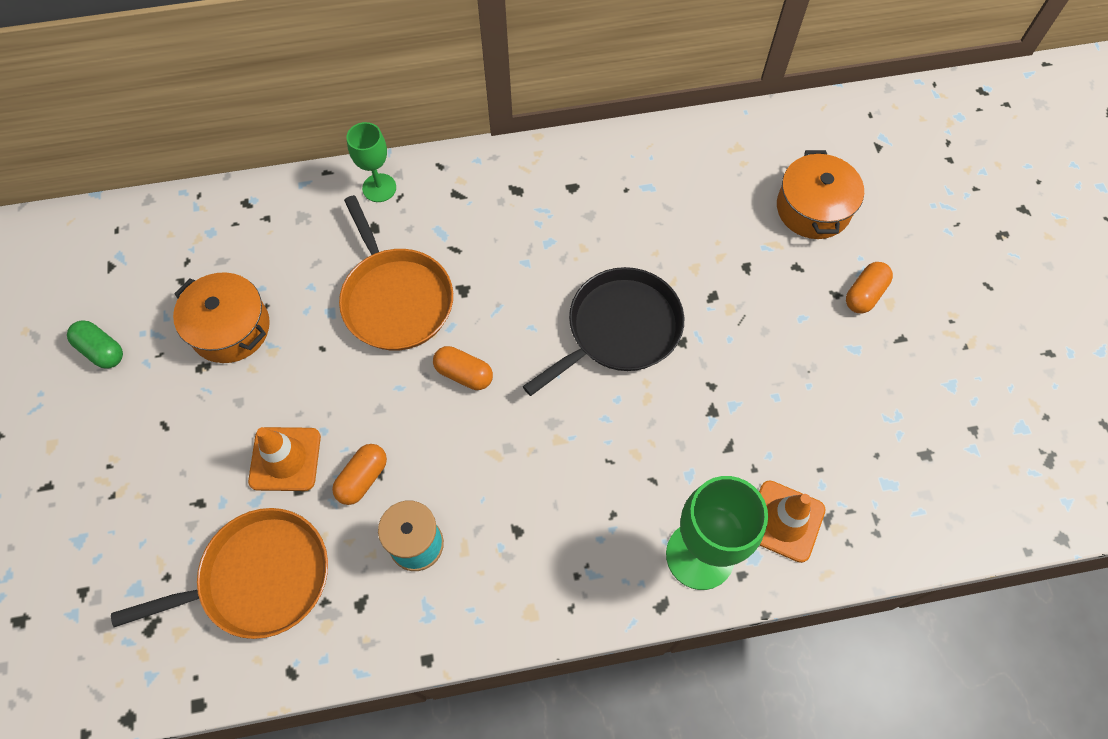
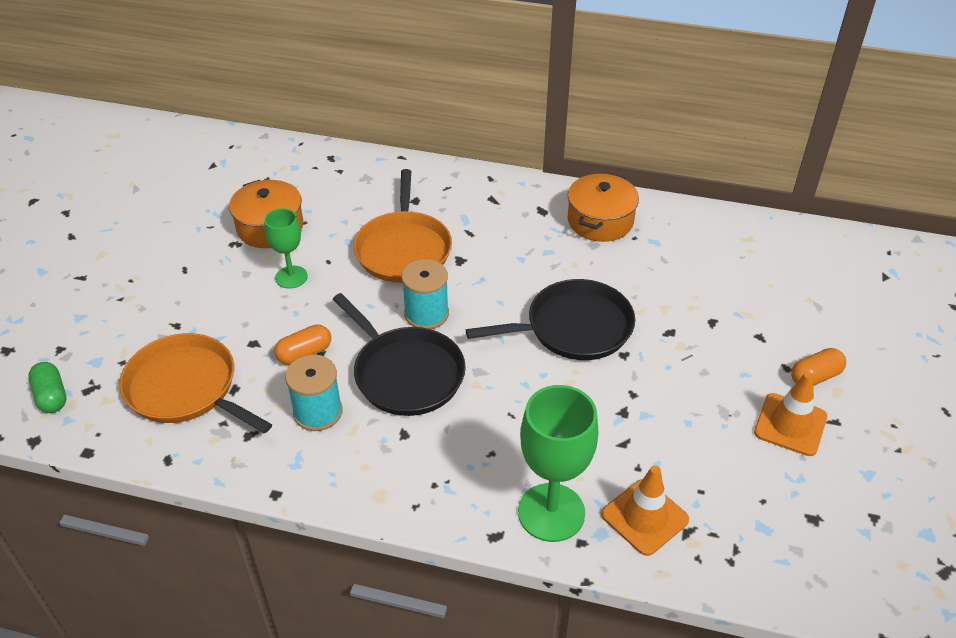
camera: 25 degrees right, 20 degrees down
green capsule [67,320,123,369] -> green capsule moved to [28,362,66,413]
orange pan [111,508,328,639] -> orange pan turned 150 degrees counterclockwise [119,333,272,434]
orange traffic cone [248,427,321,491] -> orange traffic cone moved to [754,372,827,456]
green goblet [346,122,396,202] -> green goblet moved to [264,208,308,289]
orange capsule [433,346,493,390] -> turquoise spool [401,259,449,329]
orange pot [777,150,864,239] -> orange pot moved to [568,173,639,242]
none -> black pan [333,293,466,416]

